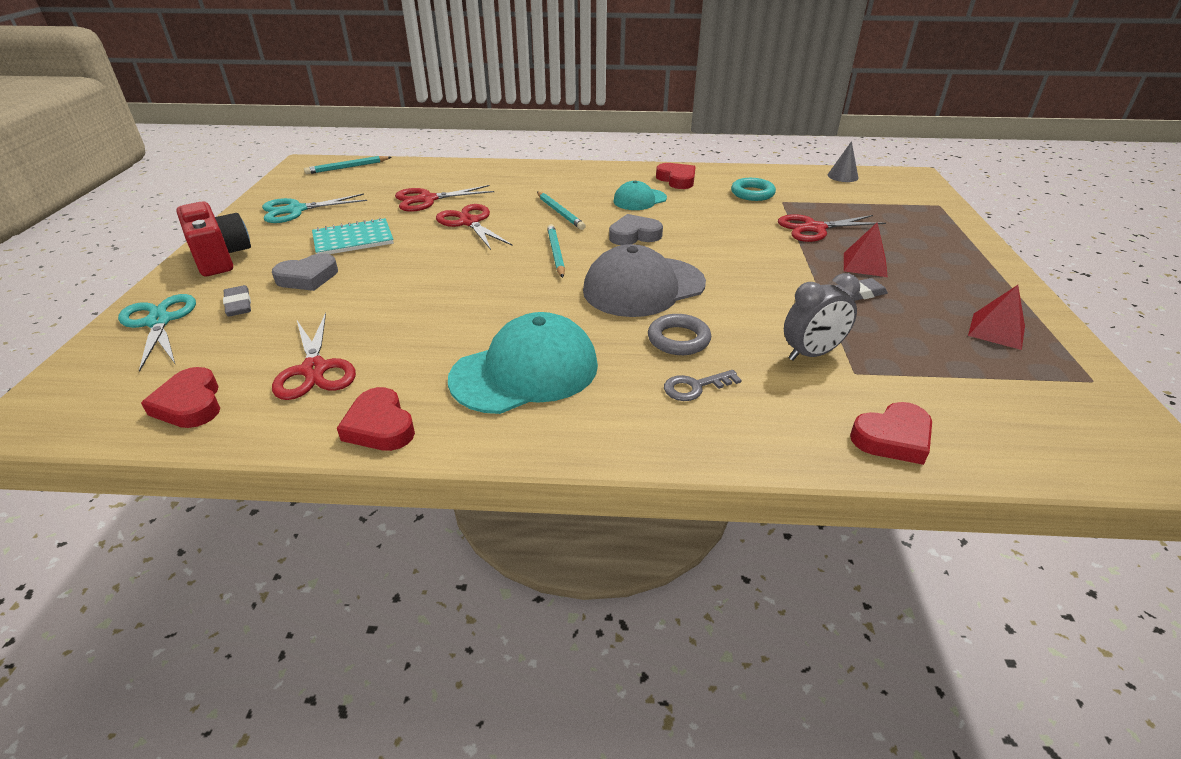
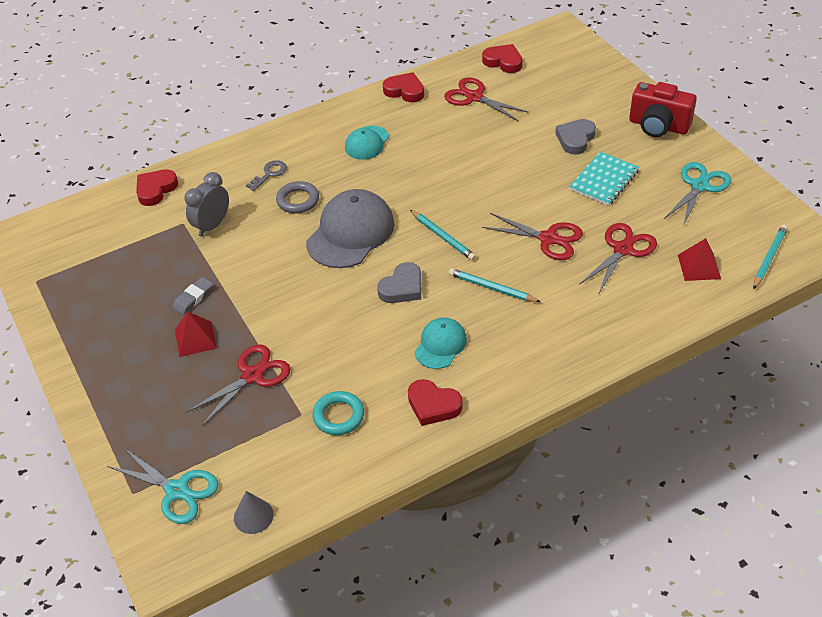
camera: 150 degrees right, 10 degrees up
turquoise scissors [118,294,196,372] -> turquoise scissors moved to [107,447,219,524]
grey eraser [223,285,251,317] -> none
turquoise cap [448,312,598,414] -> turquoise cap [345,126,389,160], size x0.56
red pyramid [968,285,1025,350] -> red pyramid moved to [678,238,721,281]

